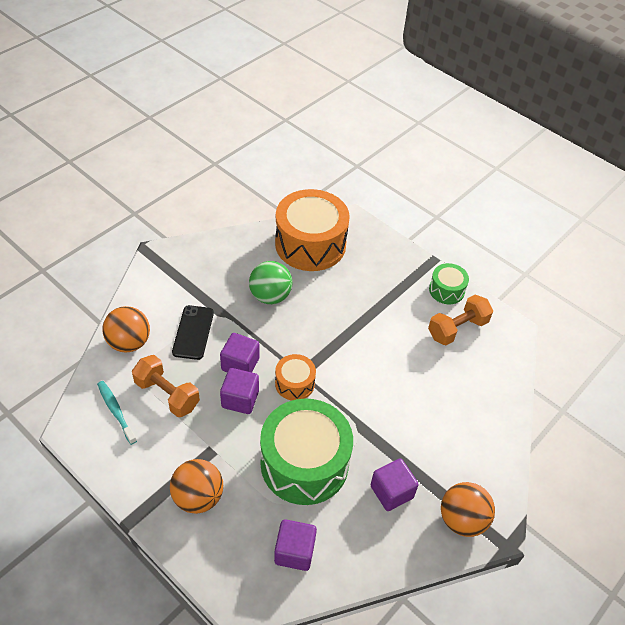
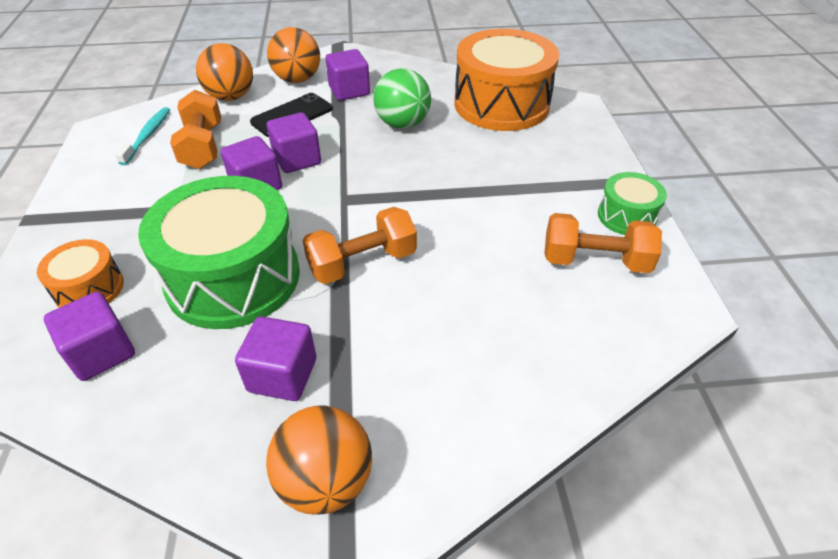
camera: 45 degrees right, 5 degrees down
orange ball [170,459,223,514] -> orange ball moved to [267,27,320,83]
orange drum [275,354,316,401] -> orange drum moved to [37,239,124,308]
none -> orange dumbbell [303,207,417,284]
none -> purple cube [325,49,370,101]

